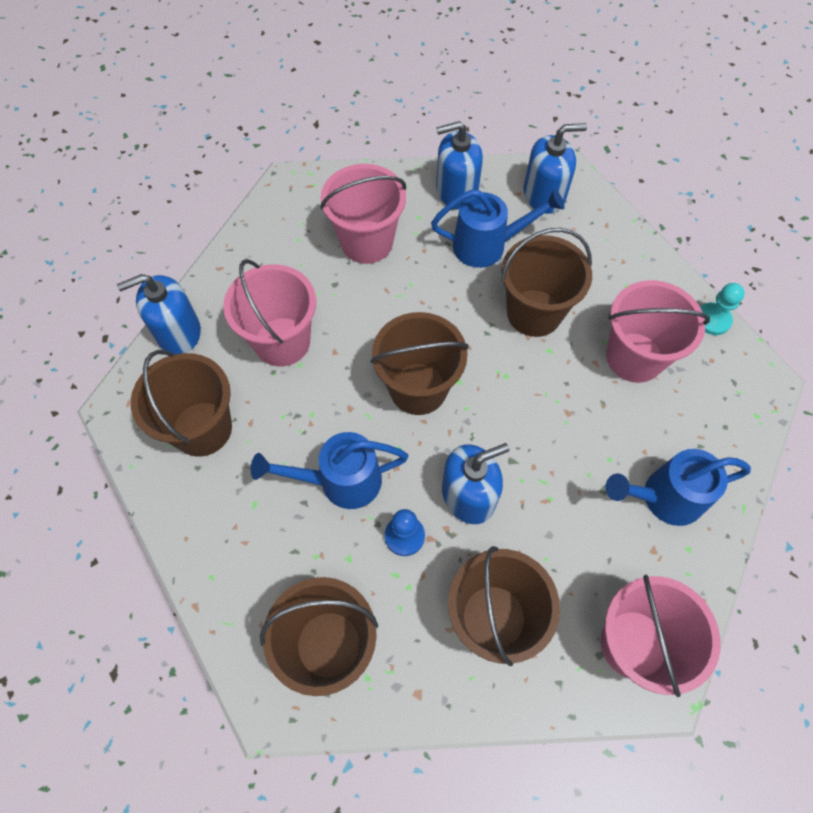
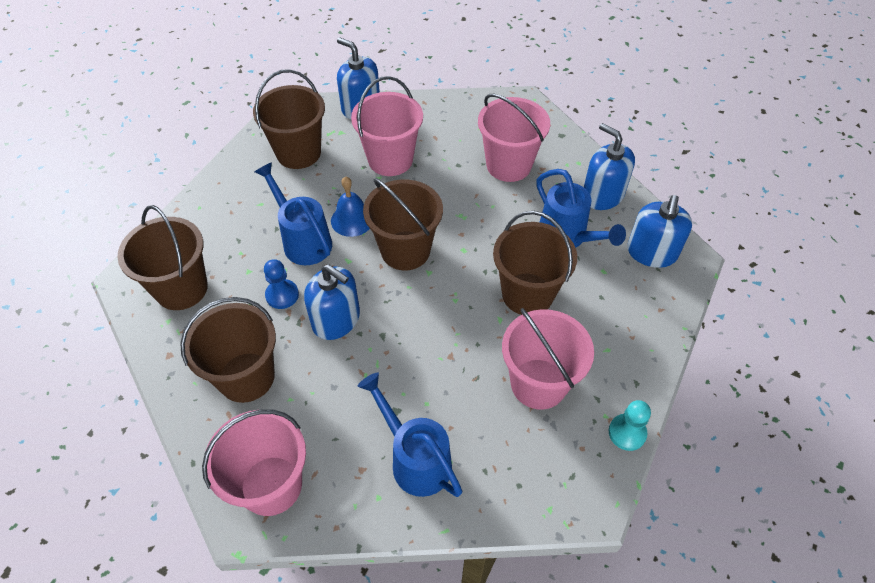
camera: 60 degrees right, 10 degrees down
blue soap dispenser [524,123,587,214] -> blue soap dispenser turned 60 degrees clockwise [627,195,692,268]
none -> blue bell [331,176,370,237]

